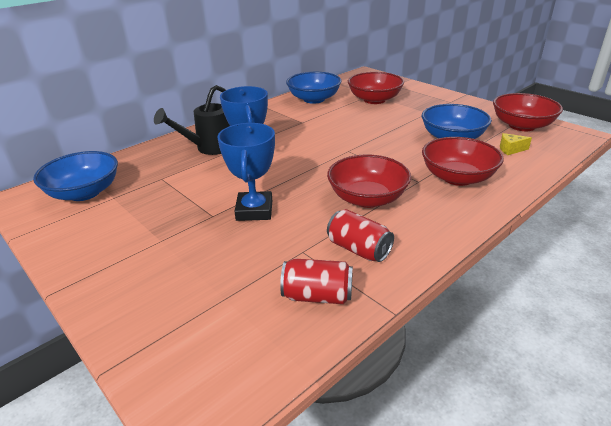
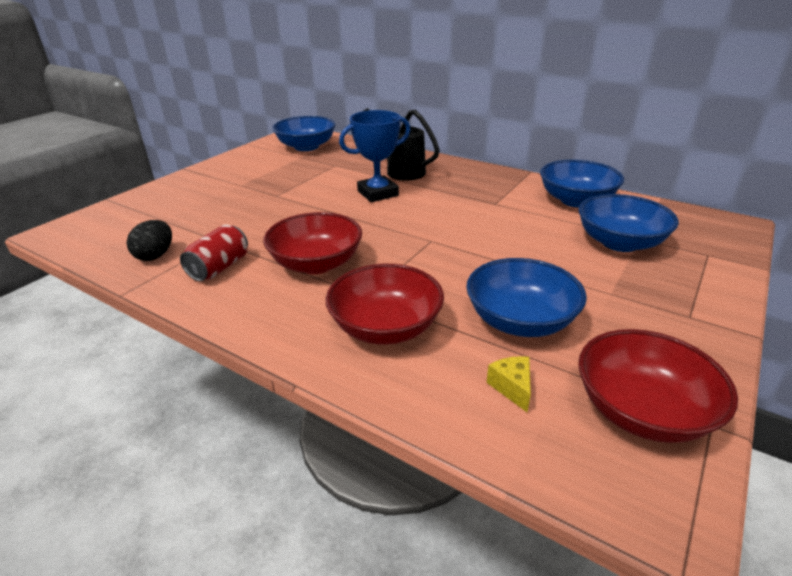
camera: 75 degrees right, 0 degrees up
blue trophy [218,123,275,221] -> none
red can [280,259,353,304] -> black egg [126,220,172,261]
red bowl [348,72,404,104] -> blue bowl [578,194,679,252]

